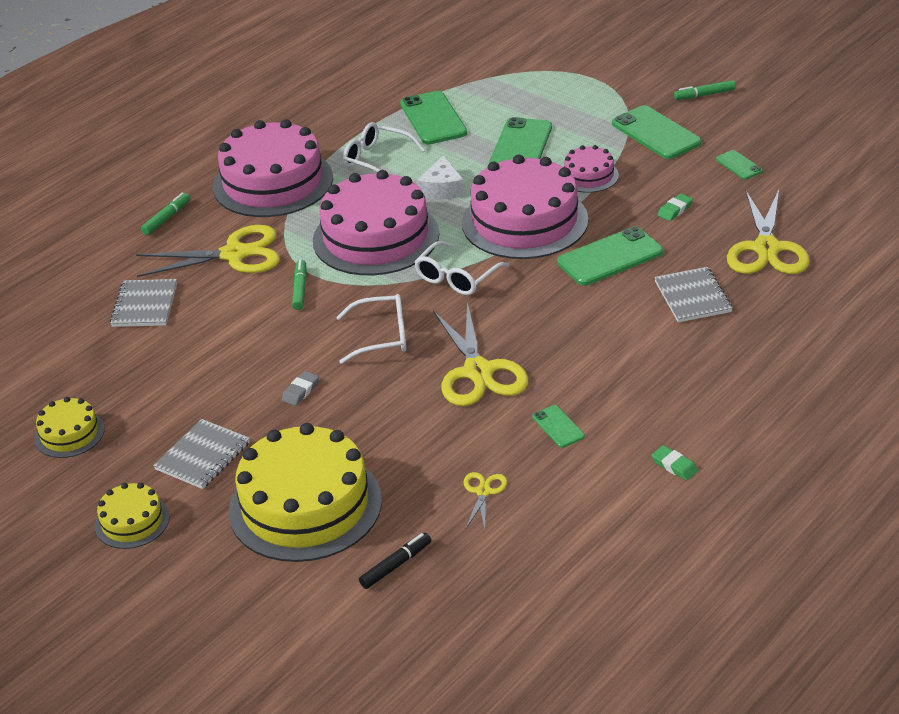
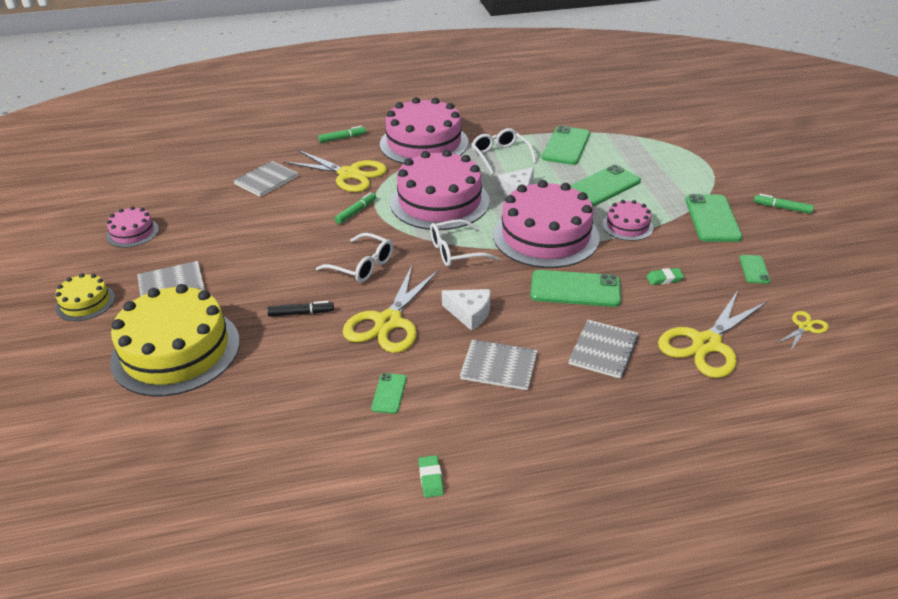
camera: 35 degrees right, 0 degrees up
yellow cake [34,397,104,458] -> pink cake [106,206,159,248]
grey eraser [282,371,319,406] -> none
black marker [359,533,431,589] -> black marker moved to [267,301,334,317]
yellow scissors [463,472,507,529] -> yellow scissors moved to [776,311,829,350]
none -> white cheese [442,289,490,331]
none -> grey notebook [460,339,538,390]

